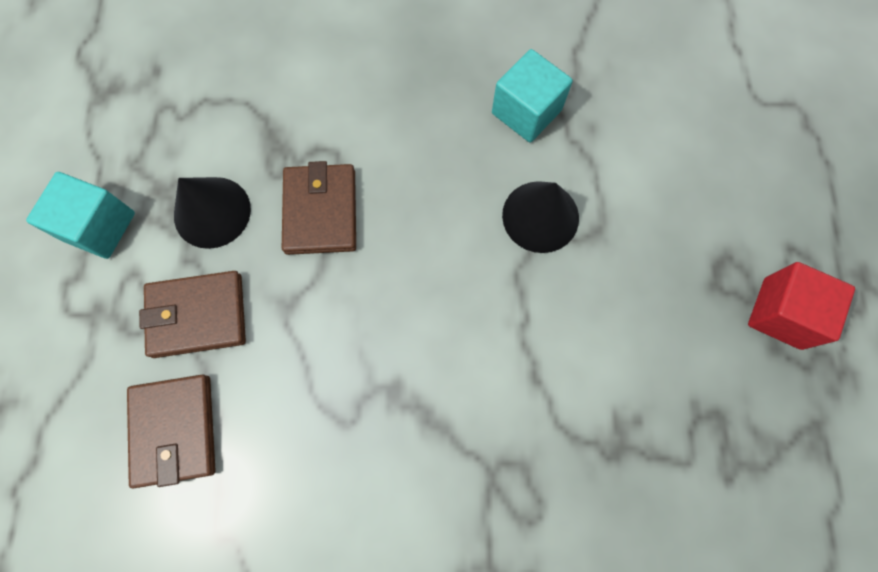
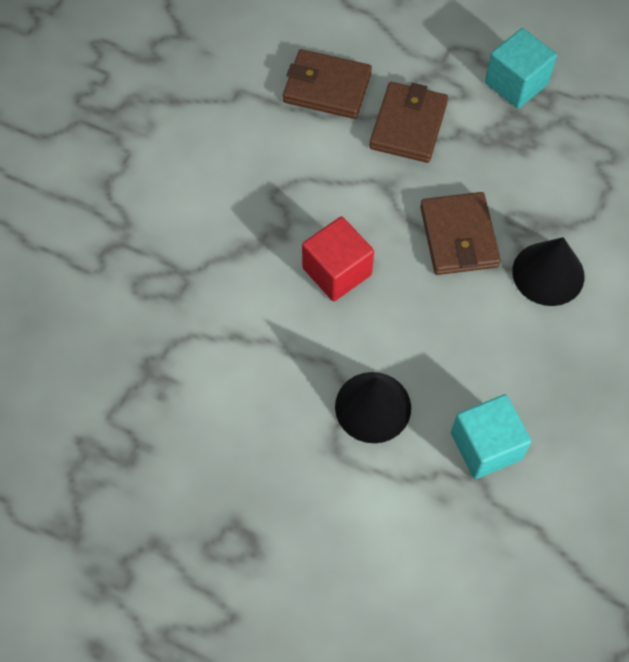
camera: 115 degrees right, 10 degrees down
black cone [174,177,251,249] -> black cone moved to [512,237,585,306]
brown wallet [282,161,356,255] -> brown wallet turned 60 degrees clockwise [420,192,501,275]
red cube [748,262,855,350] -> red cube moved to [302,216,374,302]

